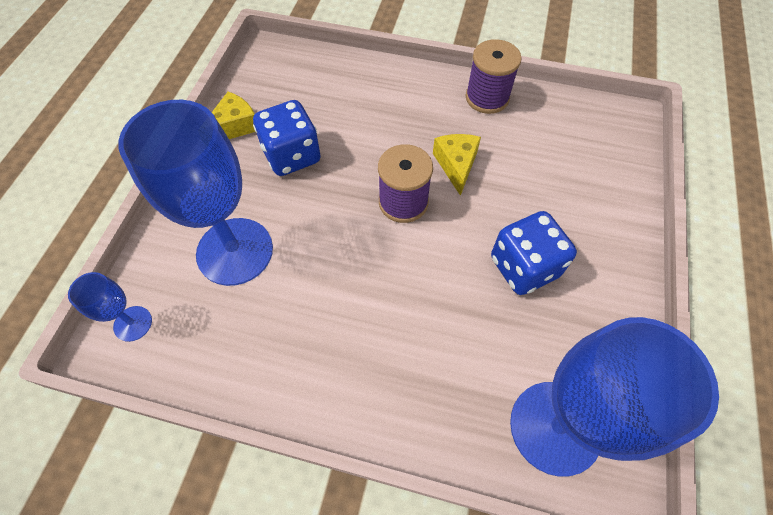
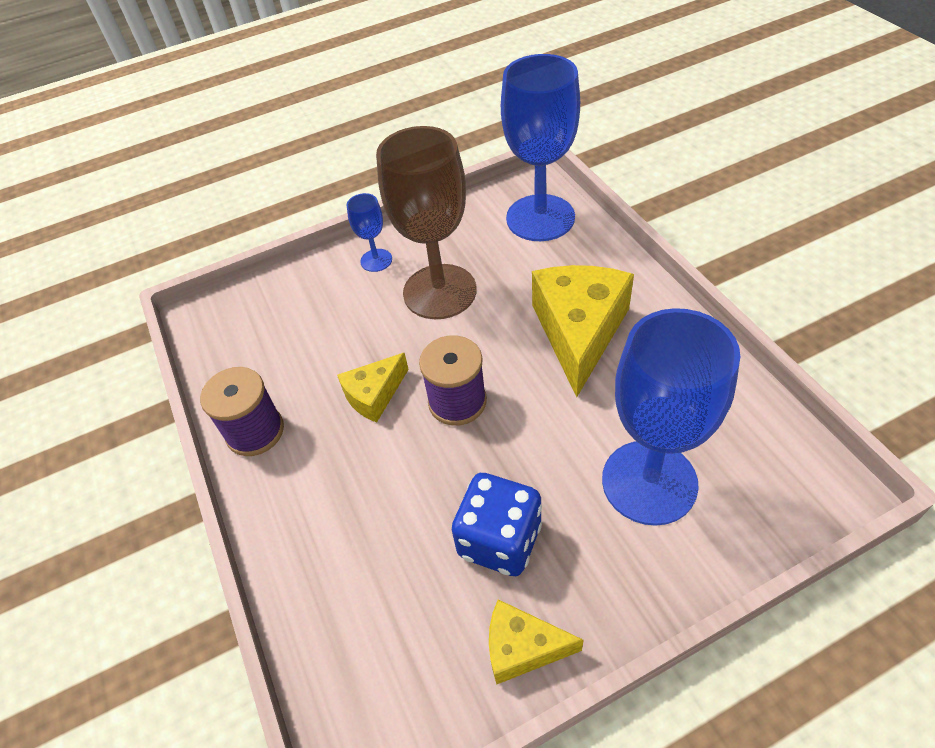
camera: 125 degrees left, 10 degrees down
blue goblet [68,272,152,342] -> blue goblet moved to [347,193,392,272]
blue dice [491,211,577,295] -> brown goblet [376,126,477,319]
none -> yellow cheese [532,265,634,397]

